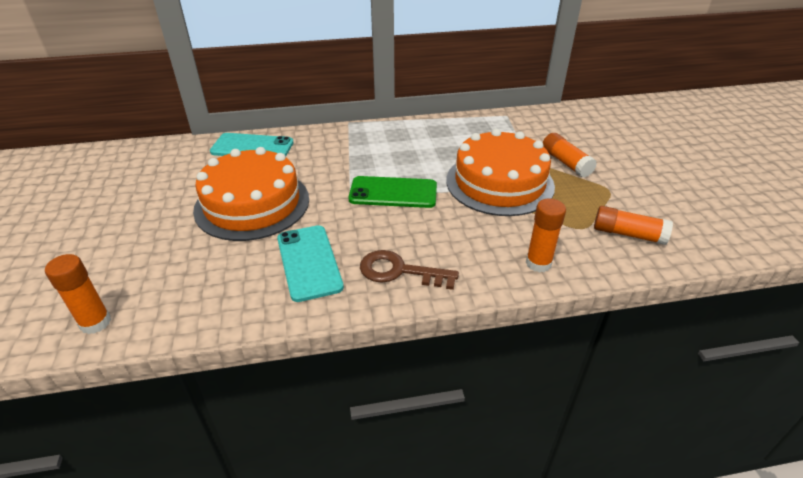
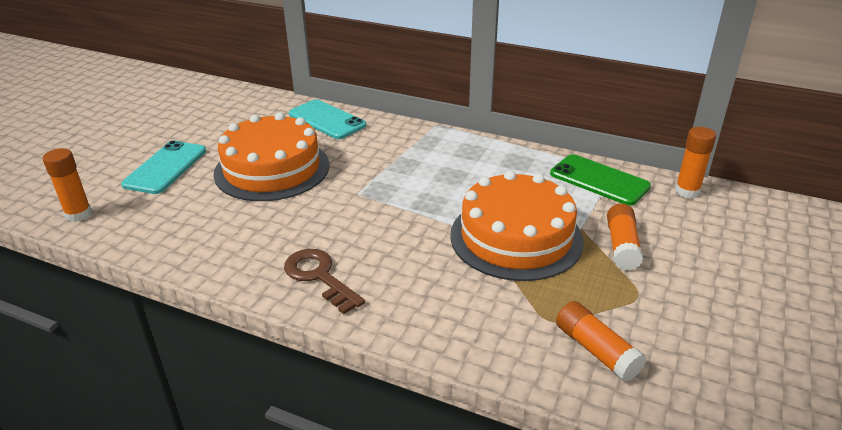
camera: 35 degrees right, 5 degrees down
turquoise phone [277,225,344,302] -> turquoise phone moved to [121,140,206,194]
green phone [348,176,437,208] -> green phone moved to [550,154,651,206]
orange glue stick [526,199,566,273] -> orange glue stick moved to [675,127,716,198]

